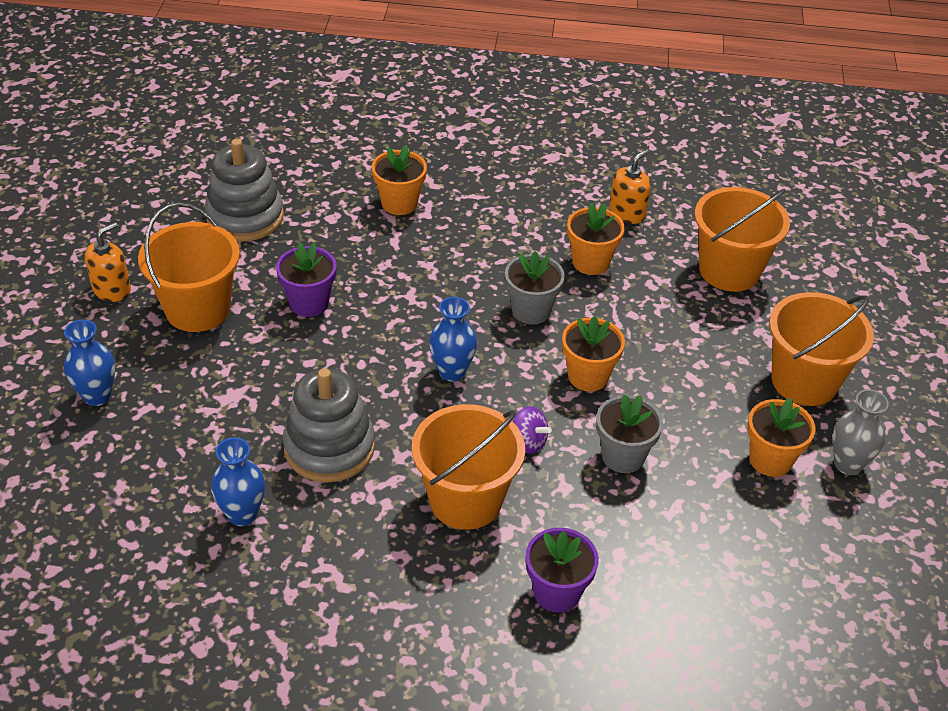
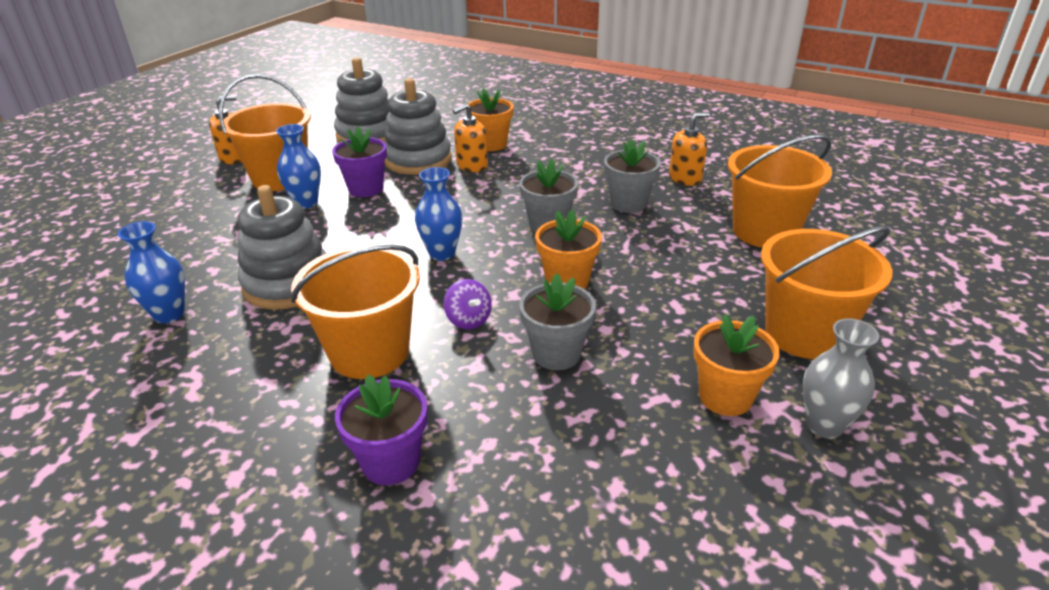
camera: 25 degrees right, 10 degrees down
blue vase [64,319,115,406] -> blue vase moved to [276,124,321,209]
orange flower pot [567,203,625,275] -> grey flower pot [604,139,661,213]
none -> grey stacking toy [384,78,452,175]
none -> orange soap dispenser [453,103,488,172]

